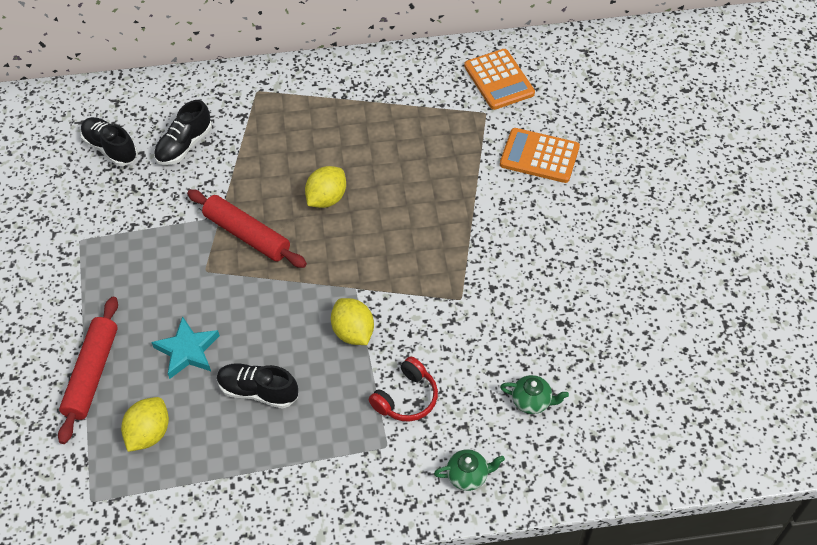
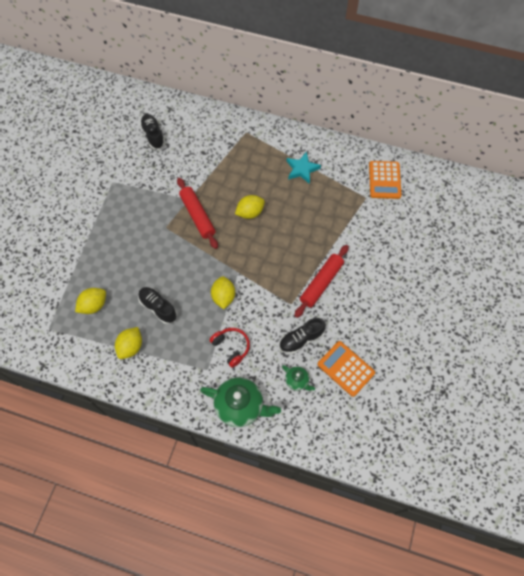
camera: 25 degrees right, 10 degrees up
red rolling pin [58,297,118,444] -> red rolling pin moved to [294,245,349,318]
turquoise star [151,316,220,379] -> turquoise star moved to [286,152,321,184]
black shoe [154,100,212,165] -> black shoe moved to [279,318,326,354]
red headphones [369,356,438,422] -> red headphones turned 105 degrees counterclockwise [210,328,250,368]
green teapot [434,449,505,491] -> green teapot [200,377,281,427], size x2.00
orange calculator [500,128,580,183] -> orange calculator moved to [317,341,375,397]
none -> yellow lemon [115,327,142,359]

